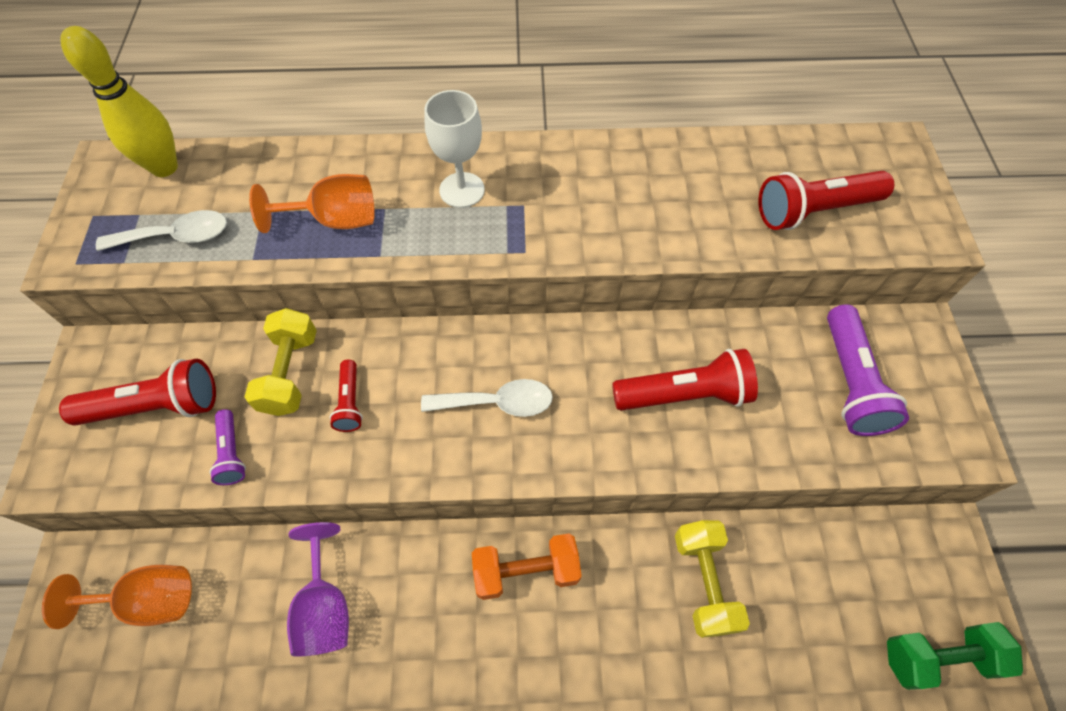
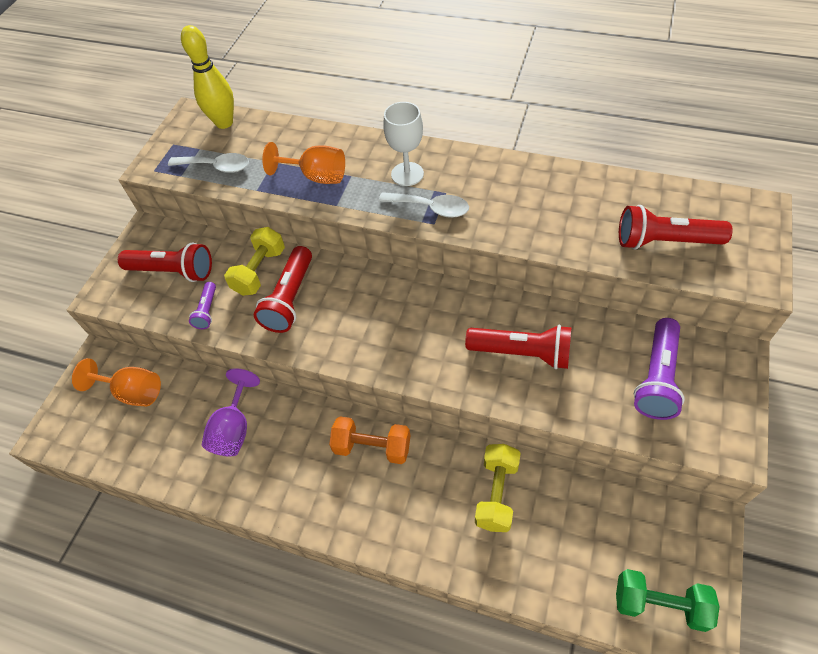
camera: 25 degrees right, 5 degrees down
red flashlight [329,360,363,432] -> red flashlight [254,246,312,333], size x1.85
white spoon [421,379,553,417] -> white spoon moved to [379,192,469,218]

